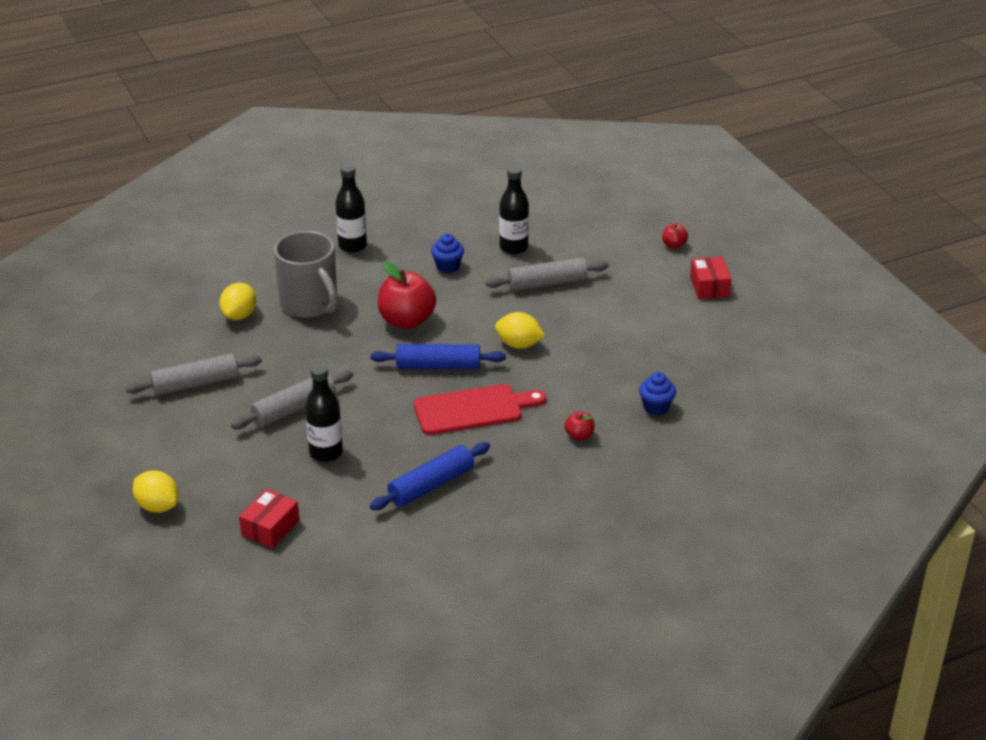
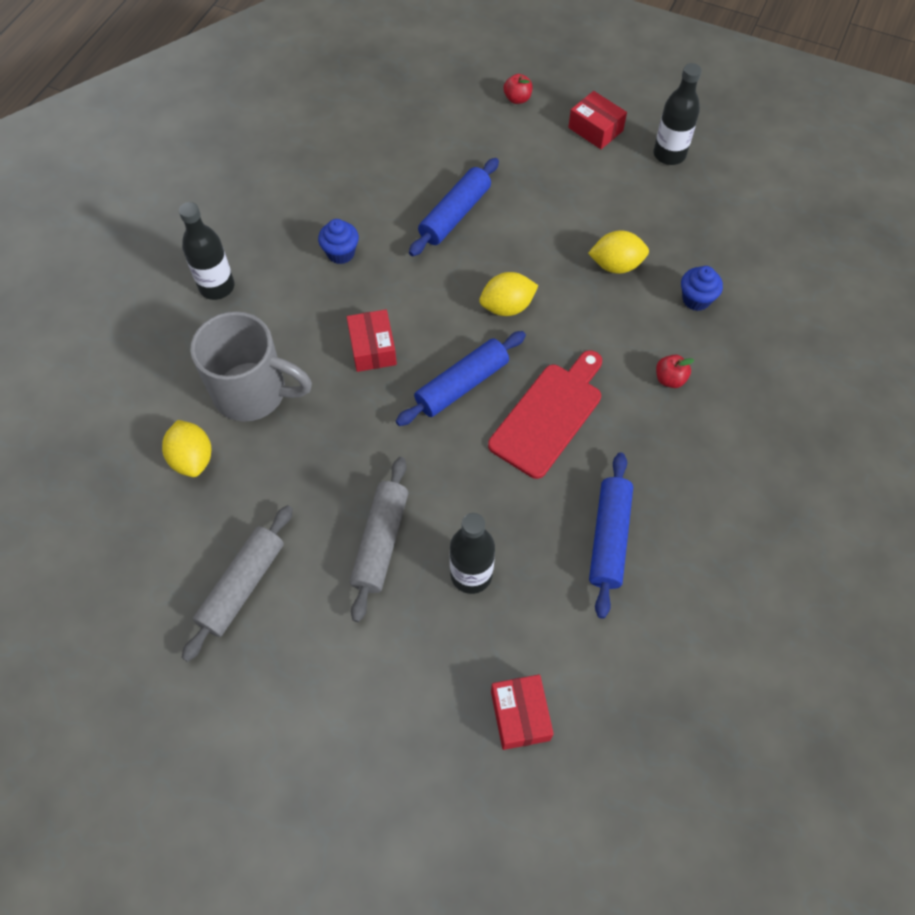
camera: 40 degrees left, 25 degrees up
yellow lemon [133,470,178,513] -> yellow lemon moved to [588,230,649,274]
red apple [378,261,436,329] -> red box [347,309,397,372]
grey rolling pin [486,257,609,291] -> blue rolling pin [409,158,499,256]
black bottle [499,166,529,254] -> black bottle moved to [654,63,702,165]

